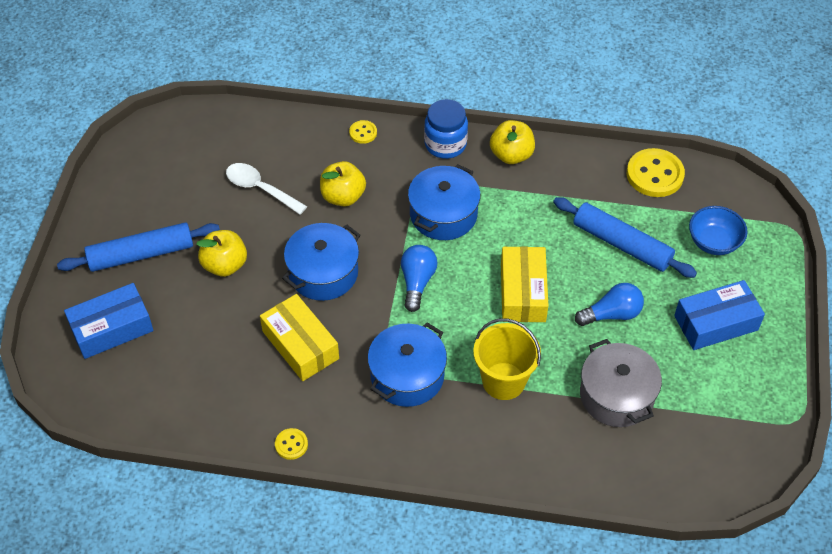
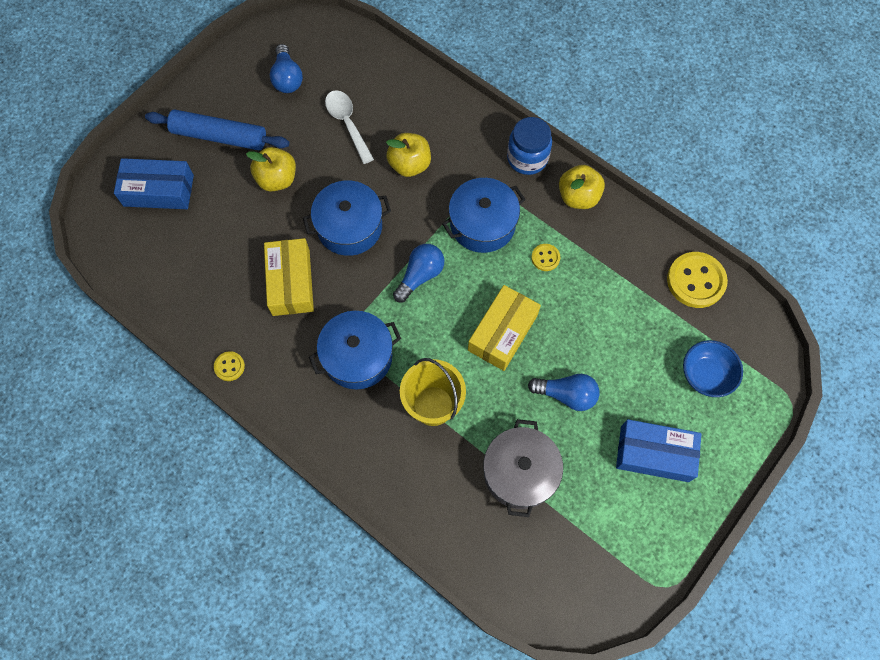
camera: 30 degrees right, 15 degrees up
yellow button [349,120,377,144] -> yellow button moved to [531,244,560,271]
blue rolling pin [553,197,697,278] -> none
none -> blue light bulb [270,44,303,93]

